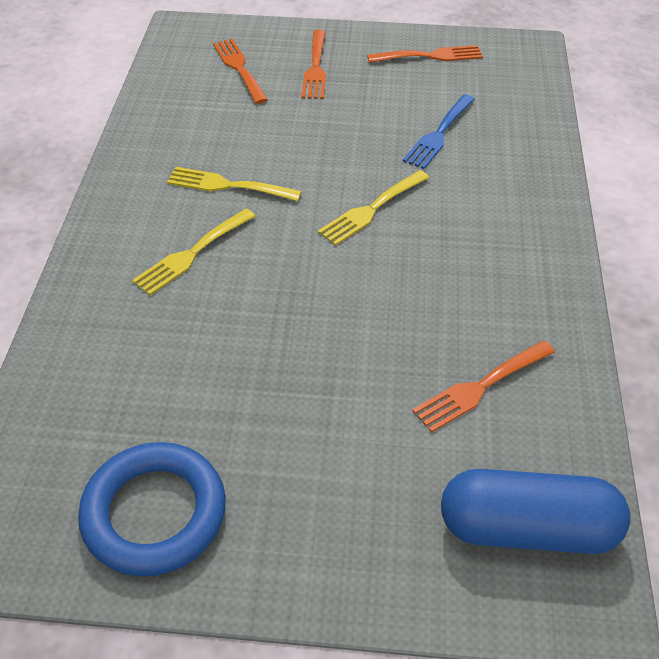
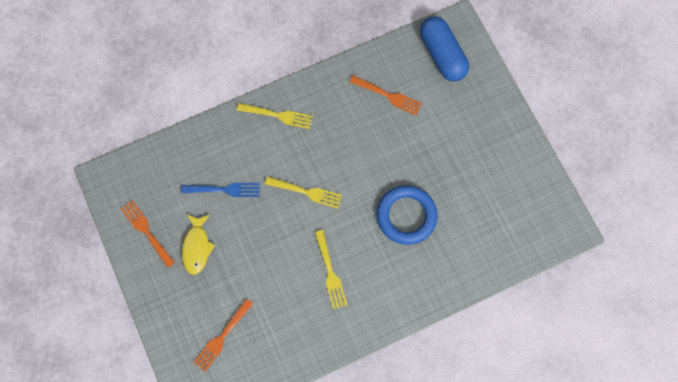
camera: 120 degrees left, 25 degrees up
blue ring [78,442,226,577] -> blue ring moved to [377,185,438,245]
yellow fork [132,209,256,295] -> yellow fork moved to [237,103,313,129]
orange fork [302,30,326,99] -> none
none -> yellow fish [182,214,215,275]

